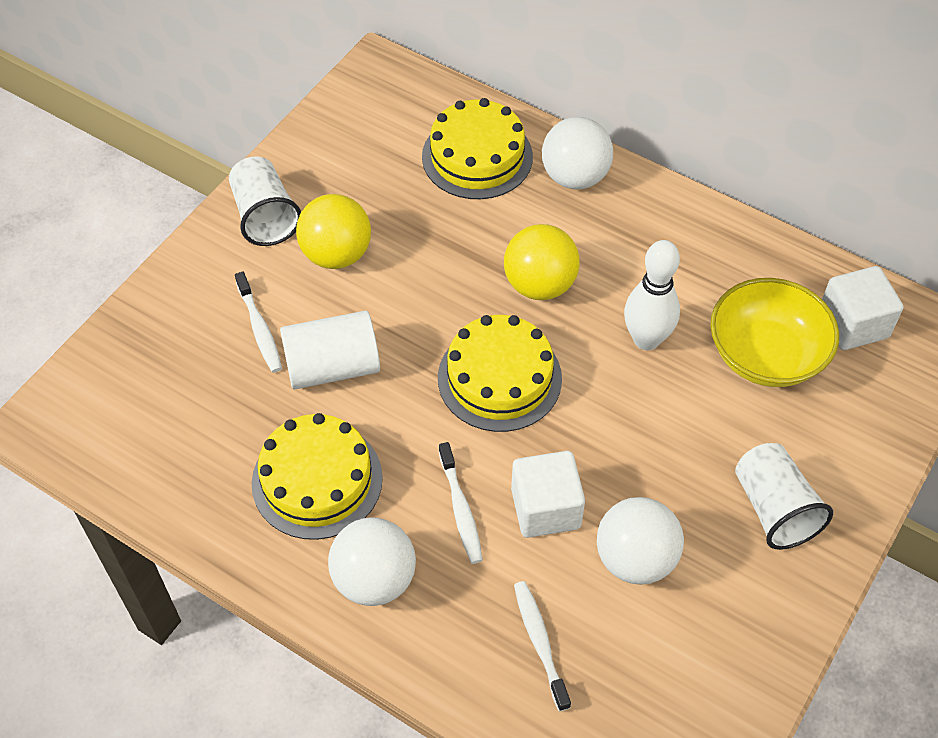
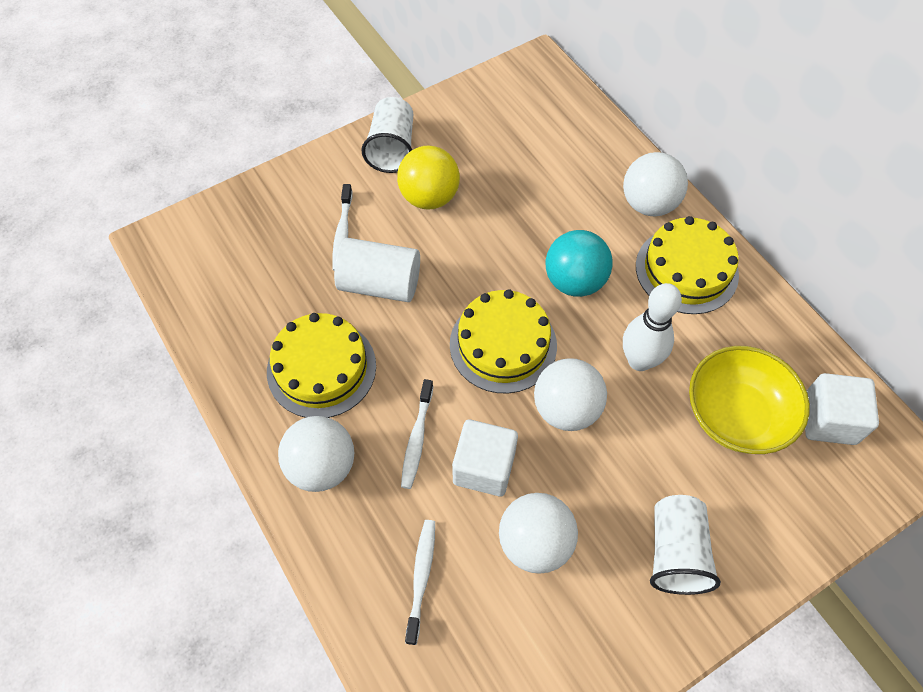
camera: 25 degrees right, 5 degrees up
yellow cake [422,98,533,199] -> yellow cake moved to [636,216,739,314]
yellow ball [504,224,580,300] -> turquoise ball [546,230,613,297]
none -> white ball [534,358,607,431]

